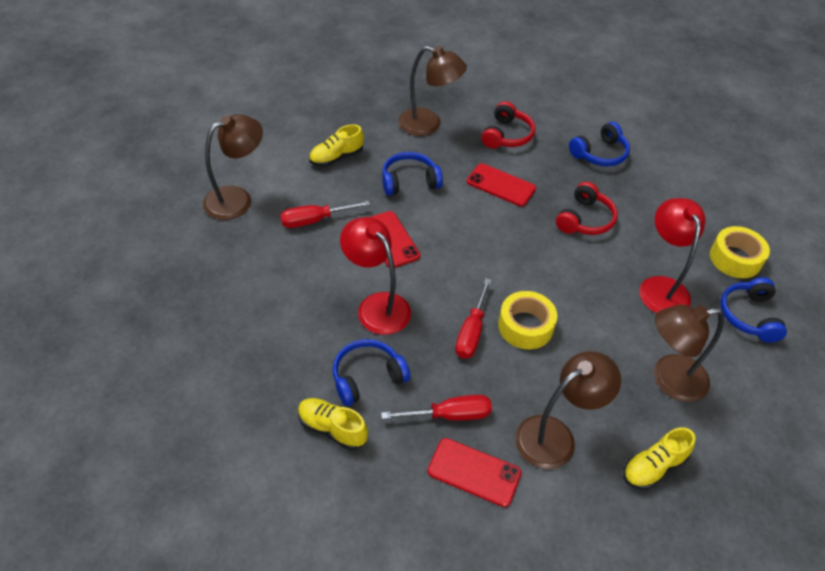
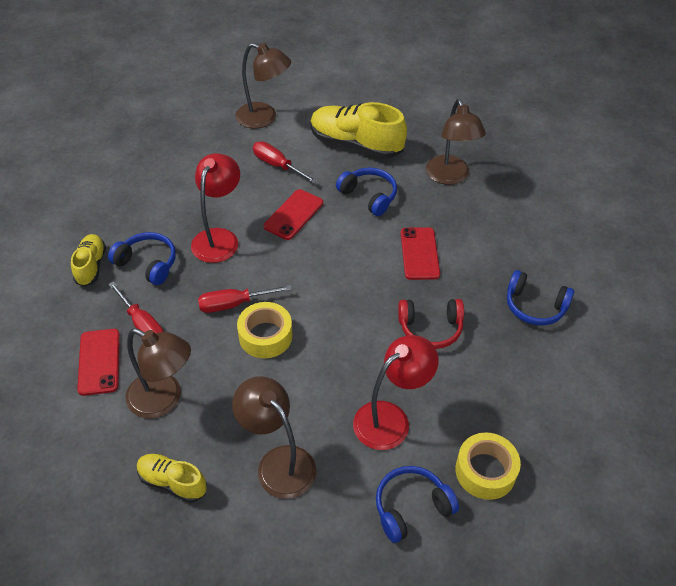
camera: 60 degrees right, 0 degrees up
yellow shoe [309,124,364,167] -> yellow shoe [310,102,407,159], size x1.81
red headphones [481,101,535,149] -> none

